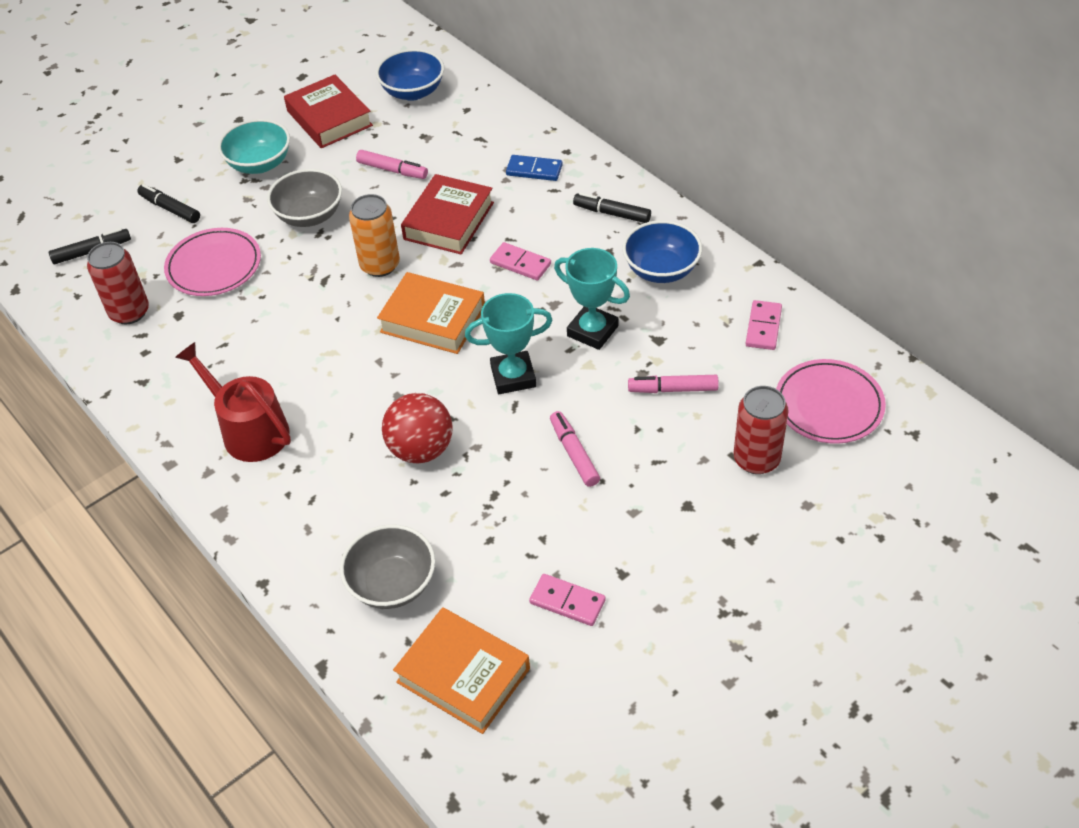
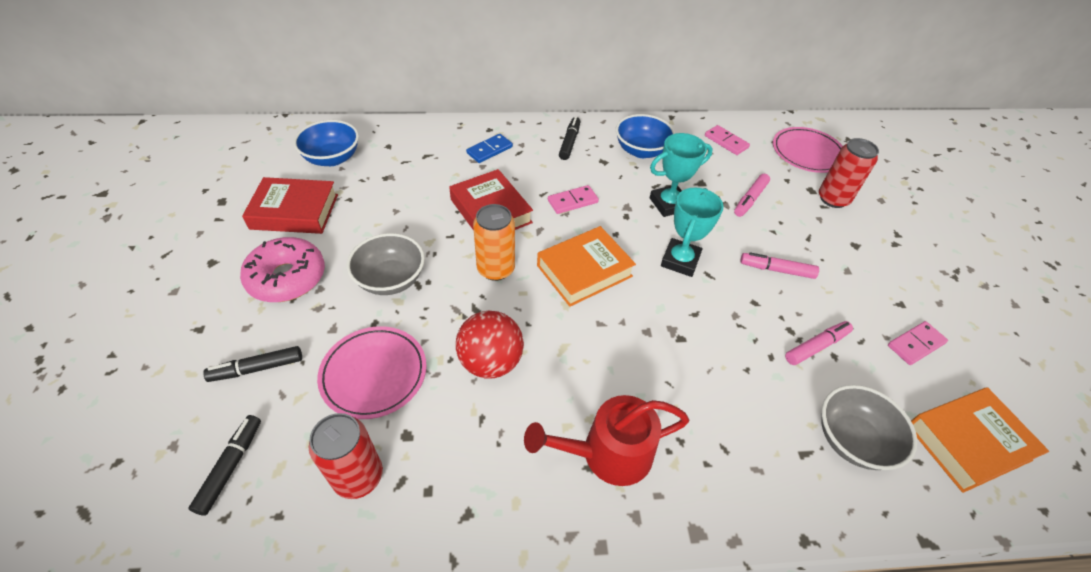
camera: 60 degrees left, 0 degrees up
turquoise bowl [218,119,290,174] -> pink donut [240,237,325,302]
pink marker [356,150,428,179] -> pink marker moved to [785,321,853,365]
red ball [382,393,453,463] -> red ball moved to [456,311,524,379]
black marker [573,192,651,223] -> black marker turned 135 degrees clockwise [559,116,580,160]

